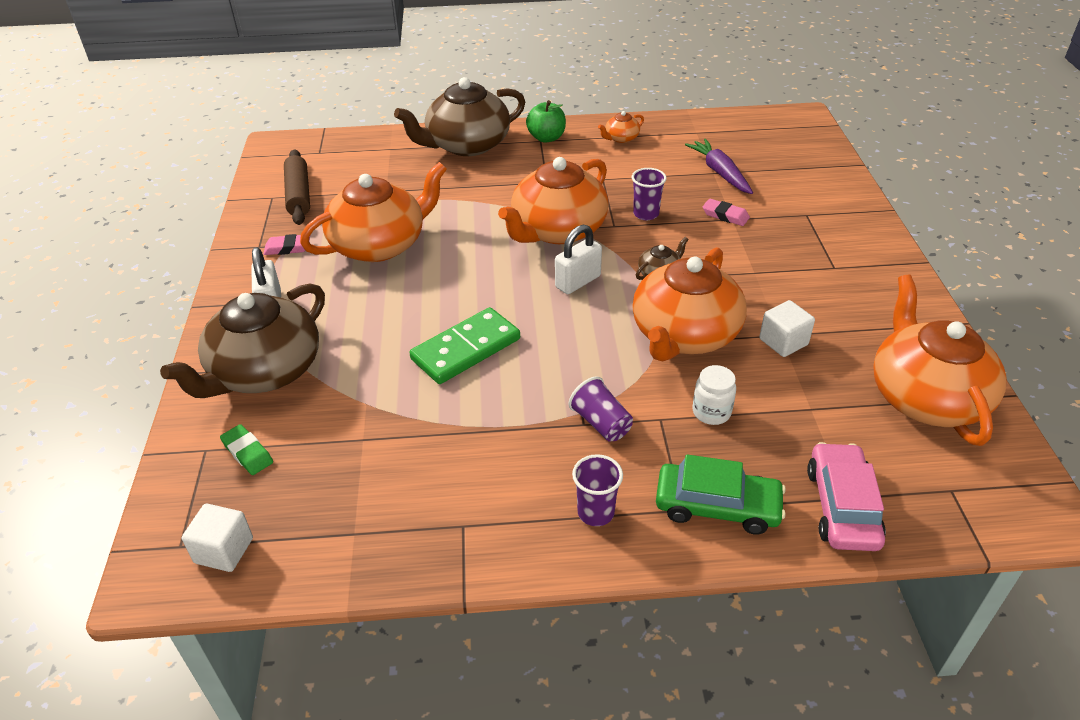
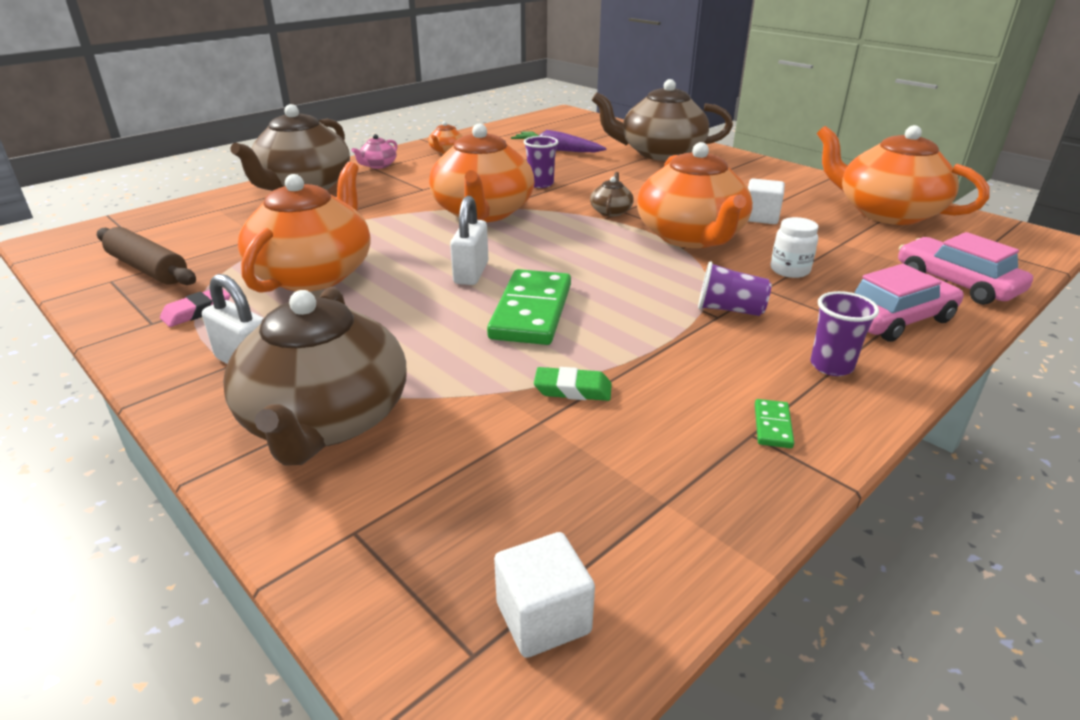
camera: 40 degrees left, 10 degrees down
green eraser [220,424,273,475] -> green eraser moved to [534,367,612,401]
green apple [526,100,566,143] -> pink teapot [352,134,398,169]
white padlock [555,225,602,294] -> white padlock moved to [450,196,488,285]
green car [656,454,786,535] -> pink car [855,264,964,342]
pink eraser [703,199,750,226] -> none
none -> brown teapot [592,79,733,161]
none -> green domino [755,399,794,448]

